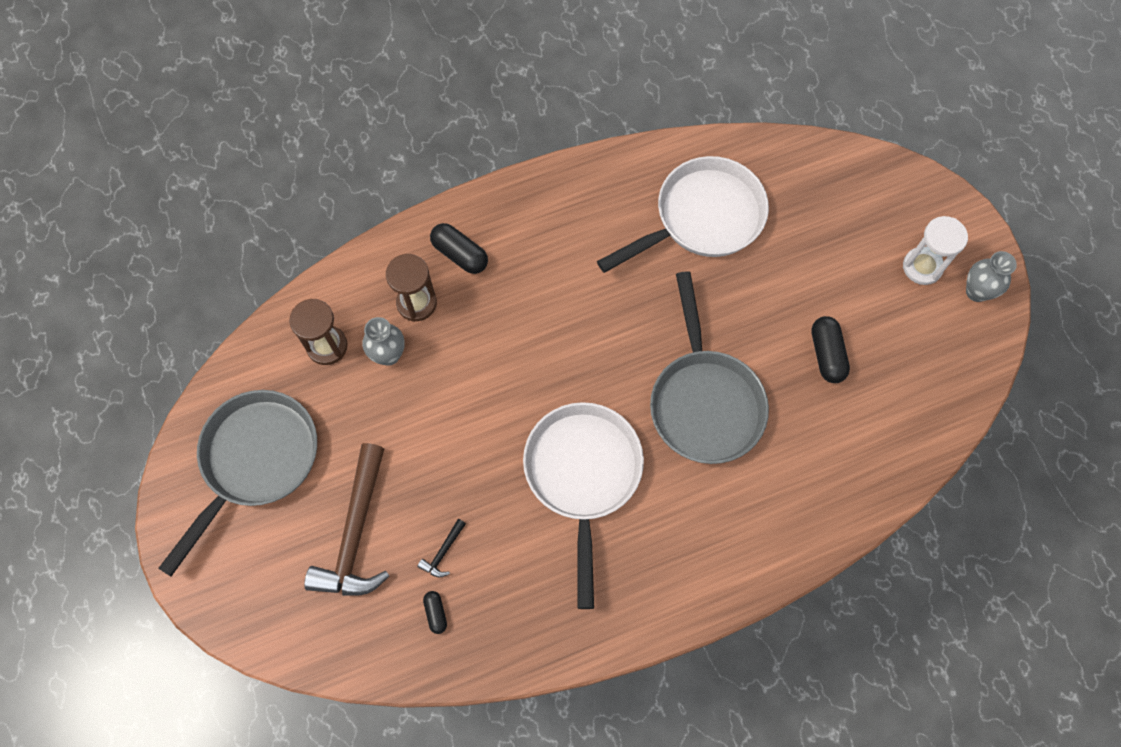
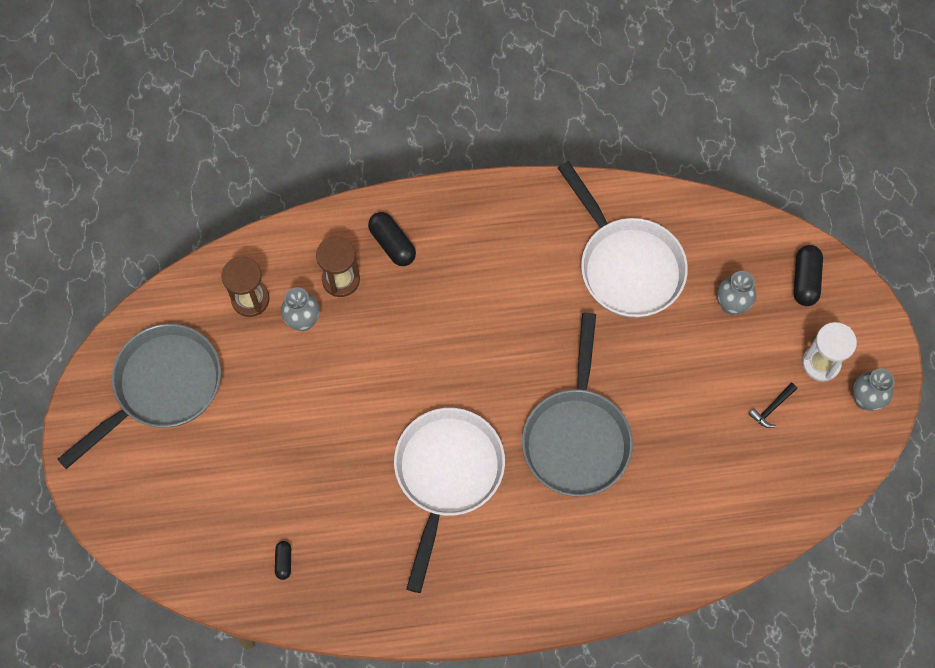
camera: 15 degrees right, 0 degrees up
brown hammer [304,443,389,596] -> none
black hammer [417,519,466,578] -> black hammer moved to [748,383,797,428]
white pan [597,156,769,273] -> white pan turned 75 degrees clockwise [558,161,688,318]
black capsule [811,316,850,383] -> black capsule moved to [794,245,823,306]
none -> grey vase [718,271,756,315]

